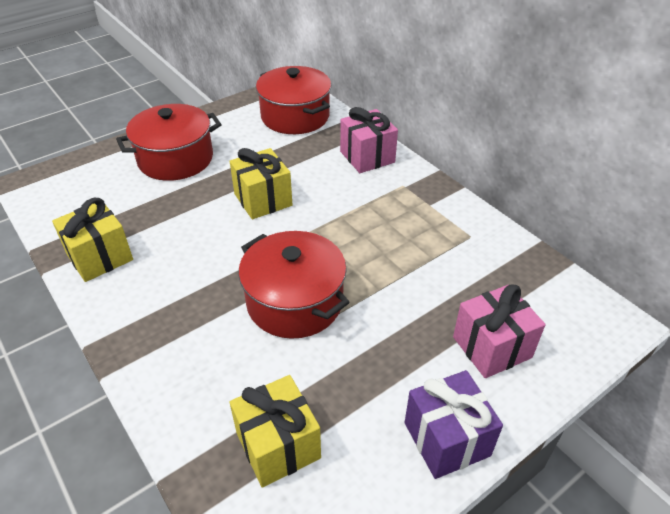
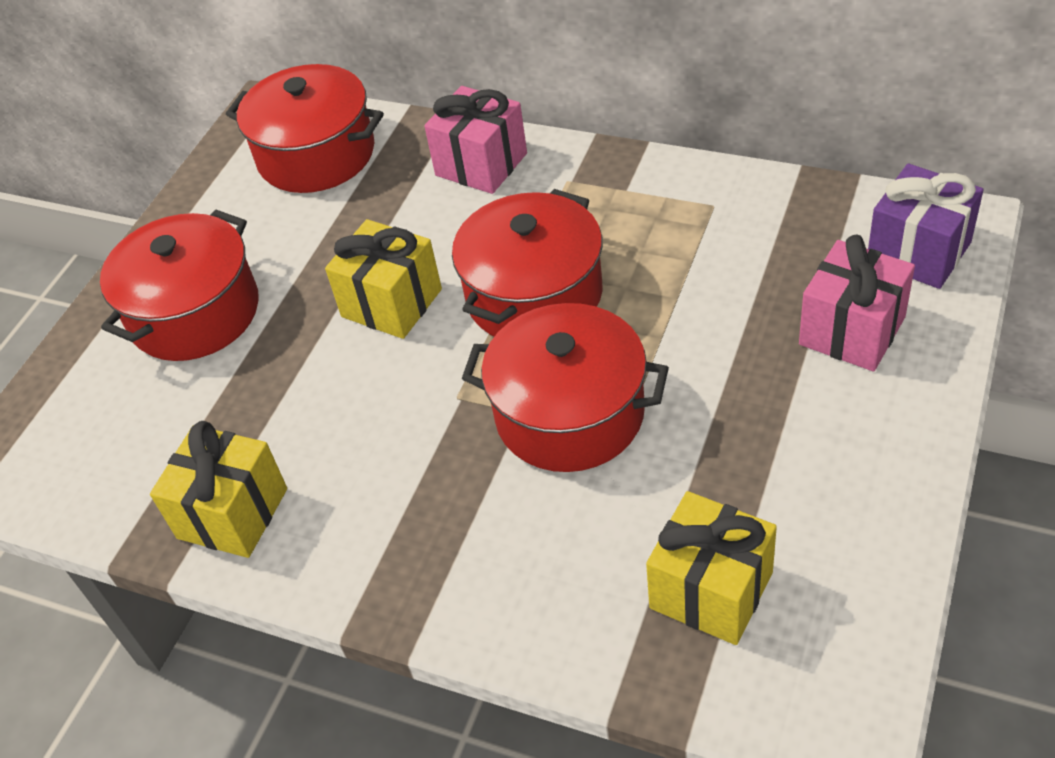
camera: 25 degrees left, 5 degrees up
purple gift [405,370,503,479] -> purple gift moved to [868,163,984,289]
none -> red pot [452,189,603,337]

